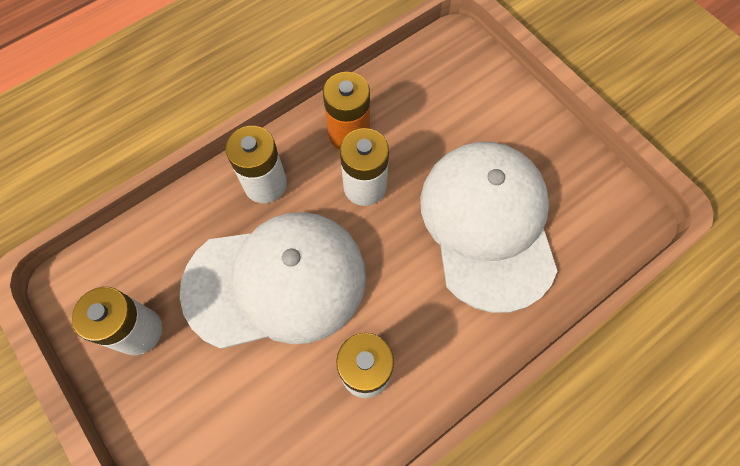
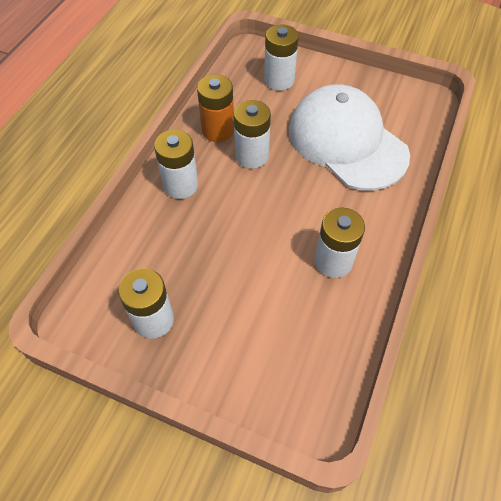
camera: 30 degrees left, 10 degrees down
white cap [180,212,366,349] -> none
none -> white battery [264,24,299,91]

